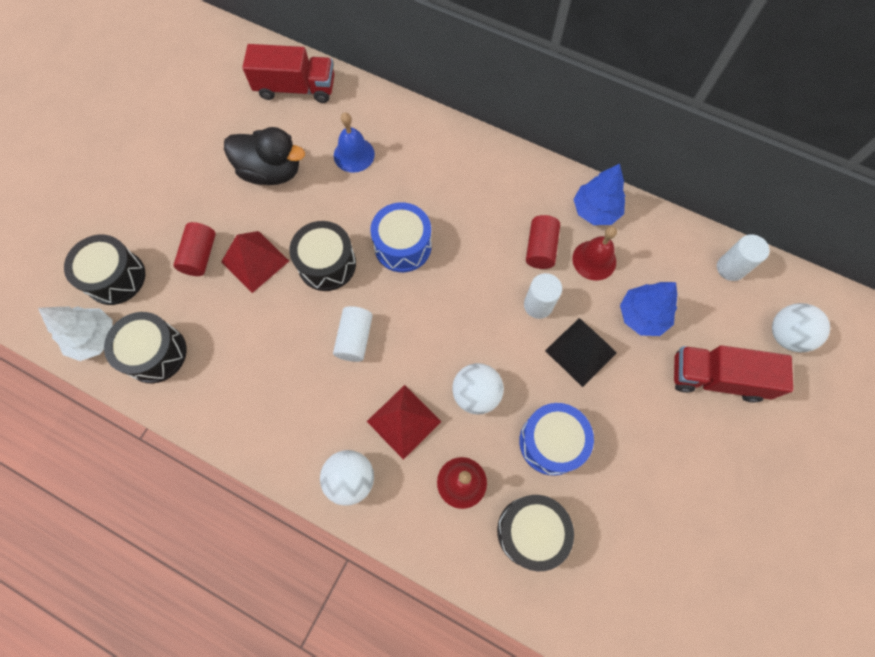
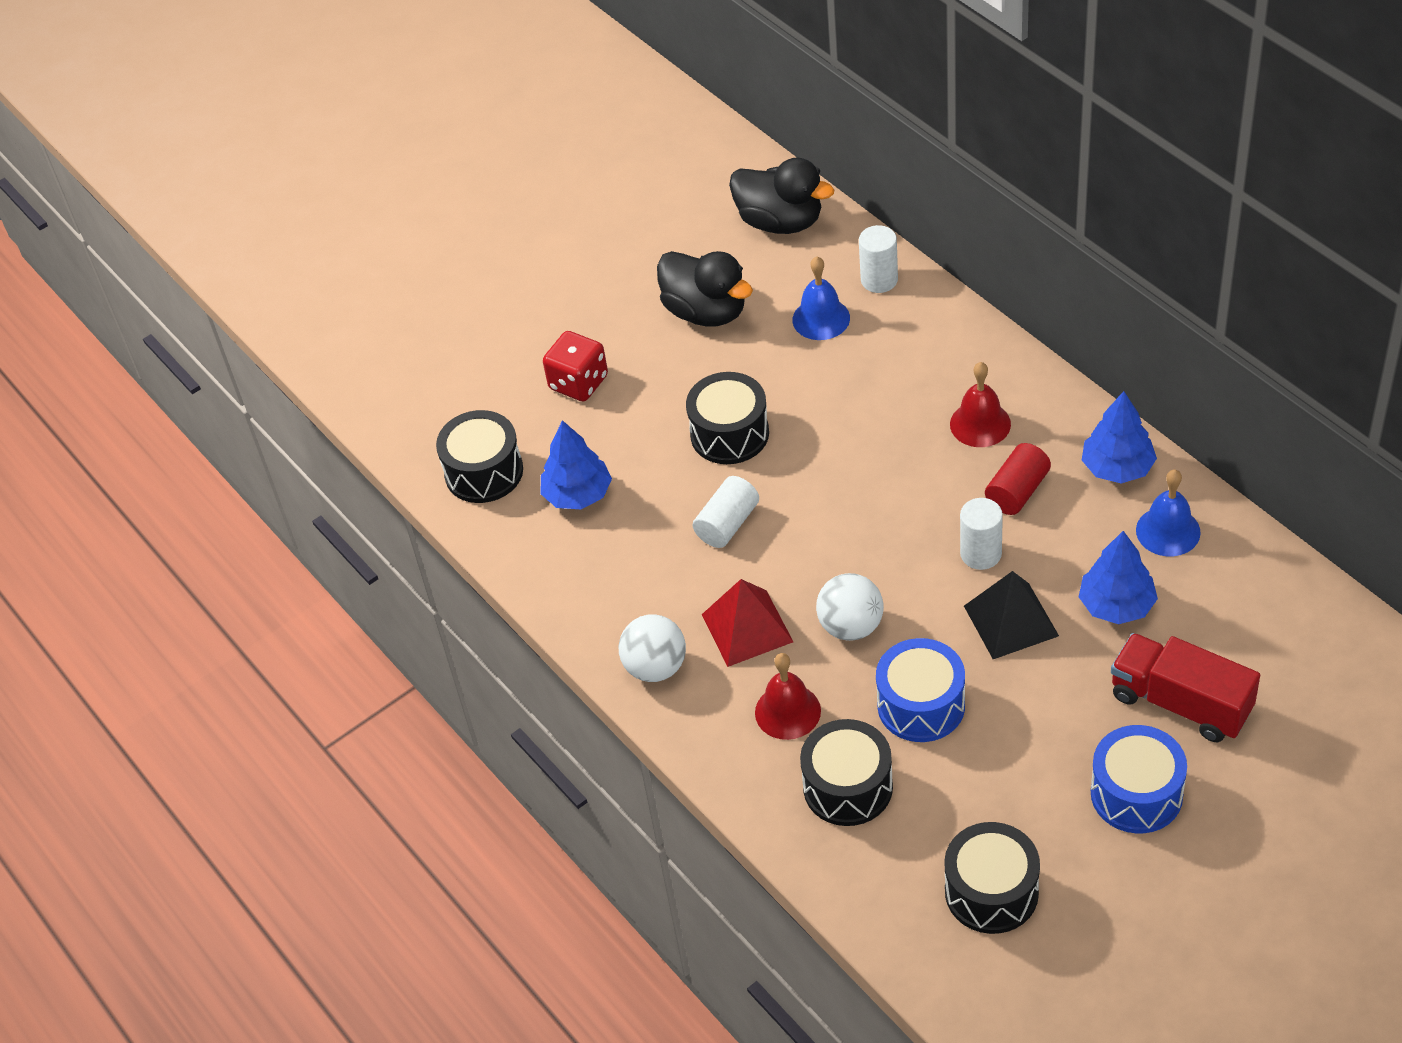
camera: 30 degrees right, 20 degrees down
white tree [38,306,113,361] -> none
black drum [64,235,145,305] -> black drum moved to [944,822,1040,934]
red cylinder [173,222,216,276] -> red dice [543,331,608,402]
red pyramid [221,231,289,293] -> none
red truck [242,44,335,103] -> black duck [729,158,834,234]
blue drum [370,202,432,272] -> blue drum moved to [1091,725,1187,833]
red bell [572,226,617,281] -> red bell moved to [950,362,1011,447]
white cylinder [717,234,770,281] -> white cylinder moved to [859,225,898,293]
white ball [772,303,830,352] -> none
none -> blue tree [540,420,612,509]
none -> blue bell [1136,469,1201,556]

